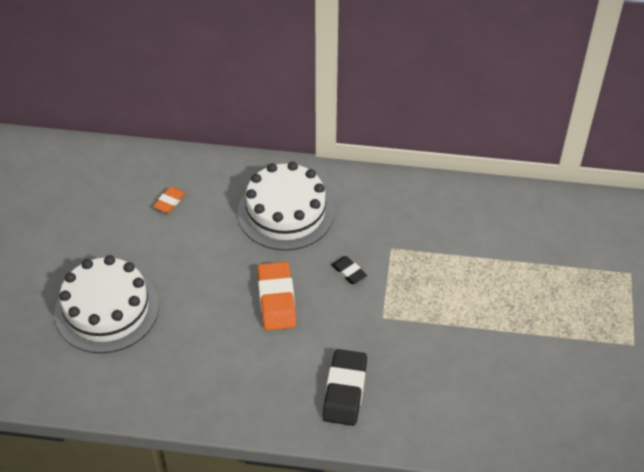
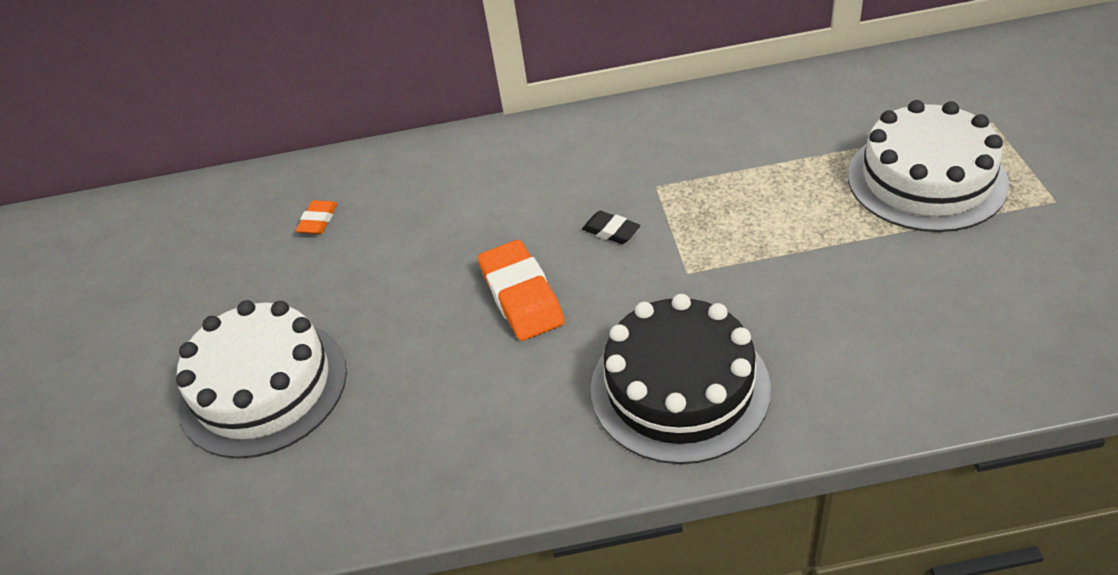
camera: 10 degrees left, 5 degrees down
white cake [238,162,335,251] -> white cake moved to [848,100,1009,232]
black eraser [323,349,367,426] -> black cake [591,294,771,464]

